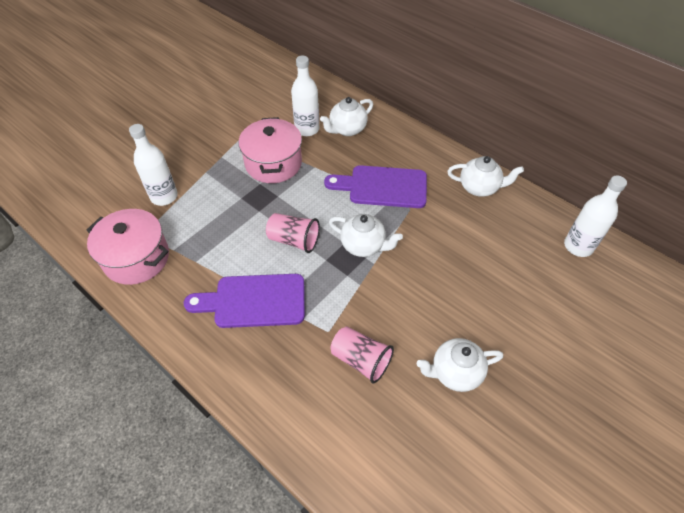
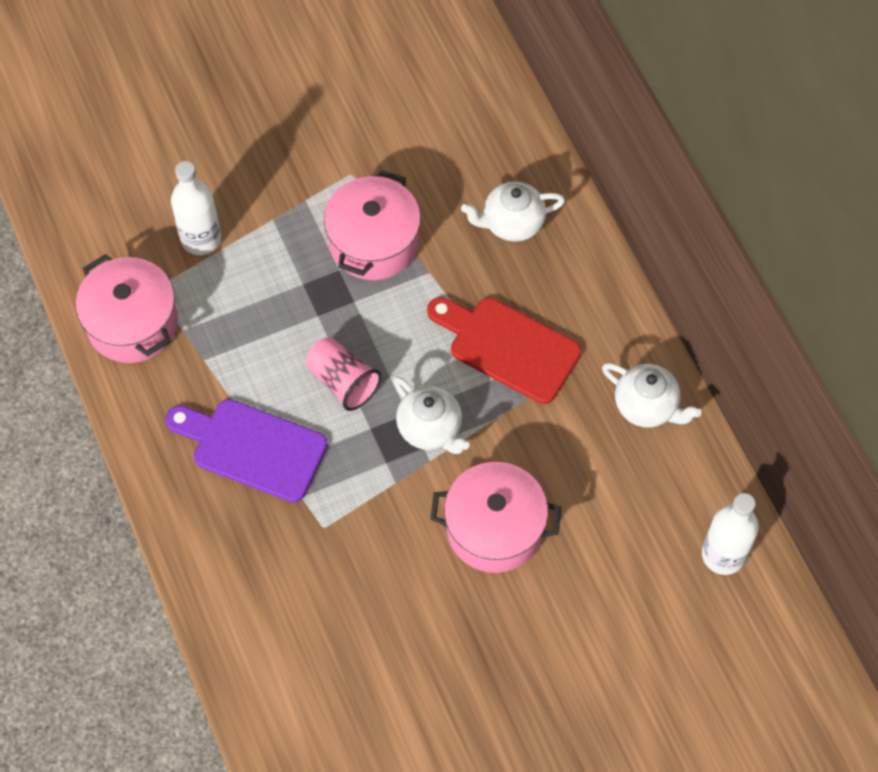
camera: 25 degrees right, 10 degrees up
white bottle [291,56,319,136] -> none
purple cutting board [324,165,427,208] -> red cutting board [427,297,582,404]
pink cup [330,326,394,384] -> none
white teapot [417,338,503,392] -> none
none -> pink pot [430,462,561,573]

